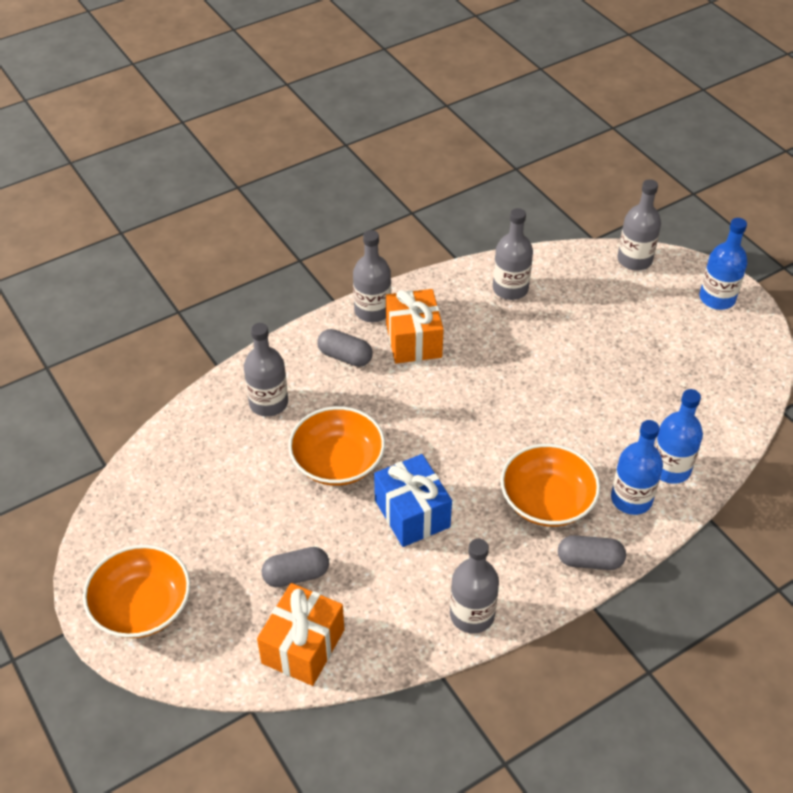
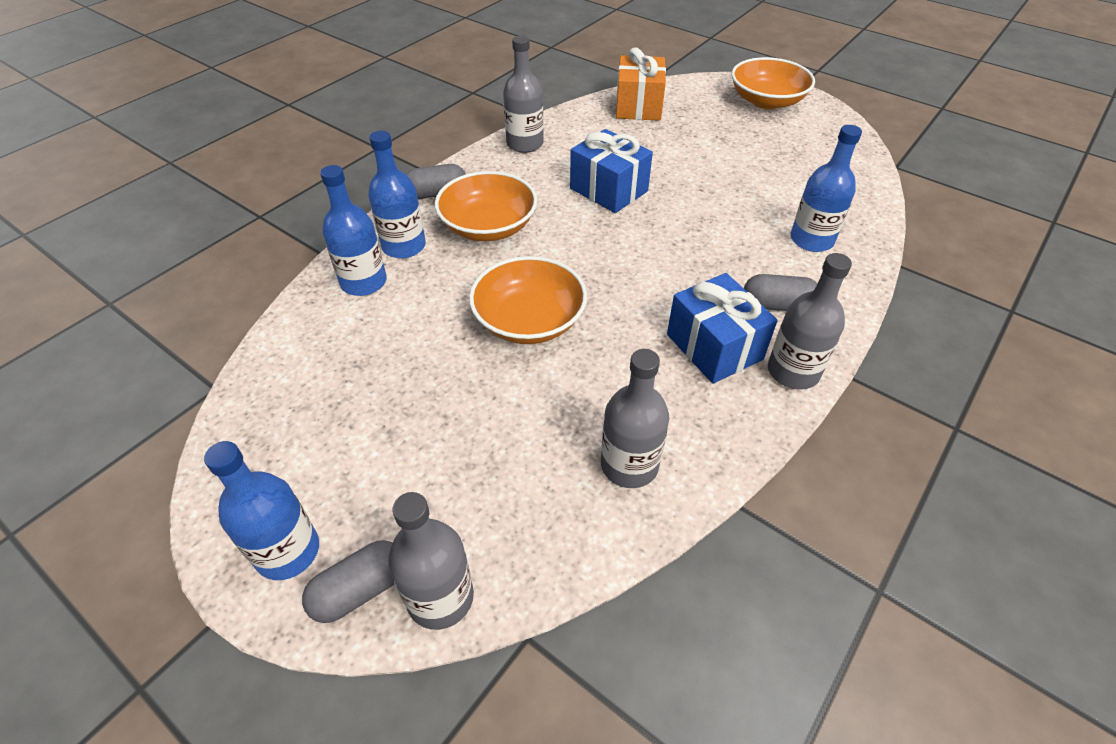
camera: 160 degrees right, 0 degrees up
grey bottle [244,323,288,417] -> blue bottle [791,125,862,252]
grey capsule [262,547,329,587] -> grey capsule moved to [302,540,395,623]
orange bowl [288,406,385,486] -> orange bowl moved to [469,256,587,344]
orange gift [386,289,444,363] -> blue gift [667,273,778,384]

